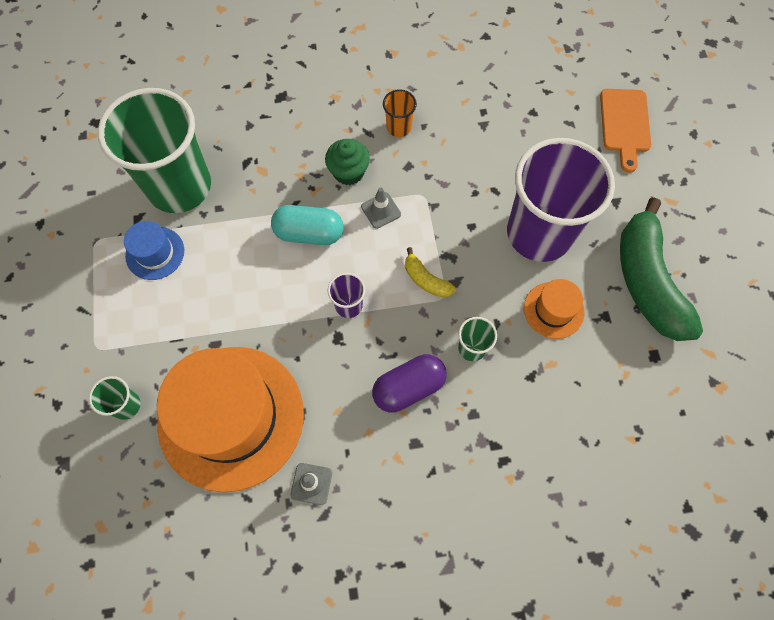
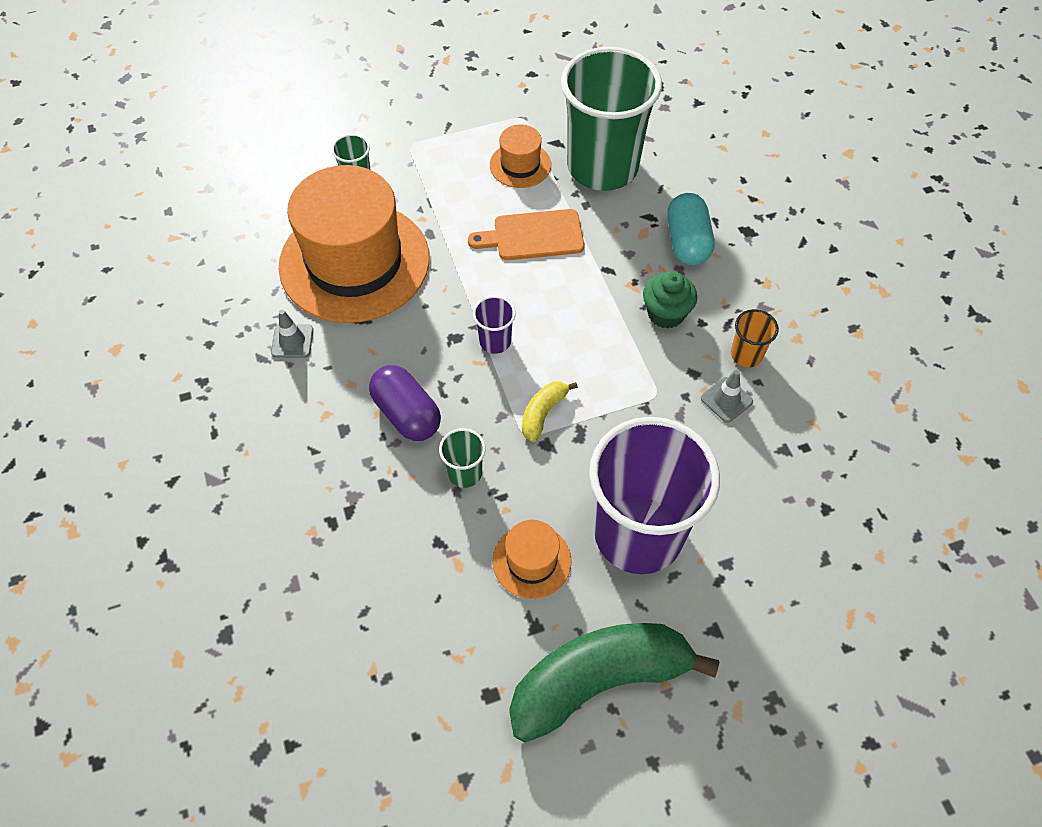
camera: 80 degrees right, 10 degrees down
blue hat [124,221,184,280] -> orange hat [490,124,551,188]
turquoise capsule [271,205,343,245] -> turquoise capsule moved to [667,193,714,265]
grey traffic cone [361,187,401,229] -> grey traffic cone moved to [701,370,753,423]
orange cutting board [600,89,651,173] -> orange cutting board moved to [468,209,584,260]

